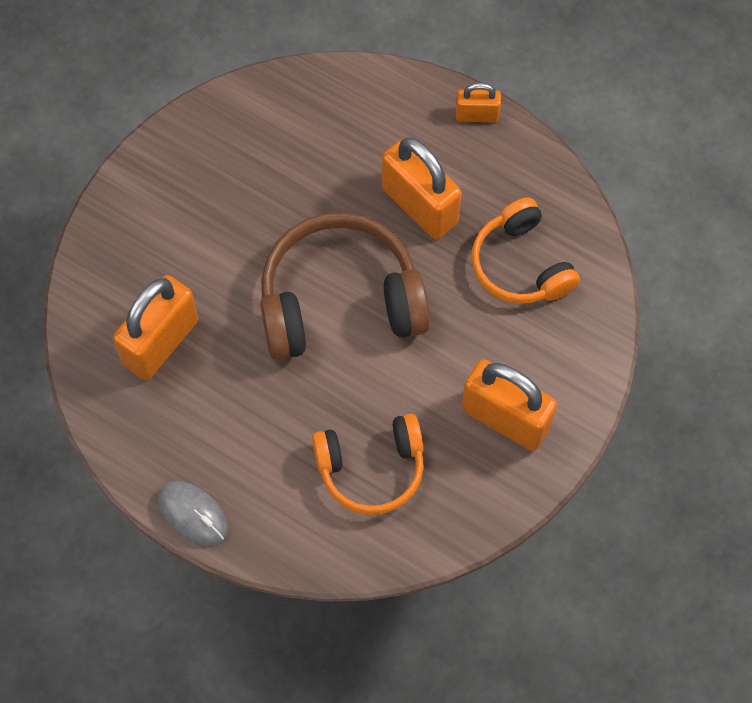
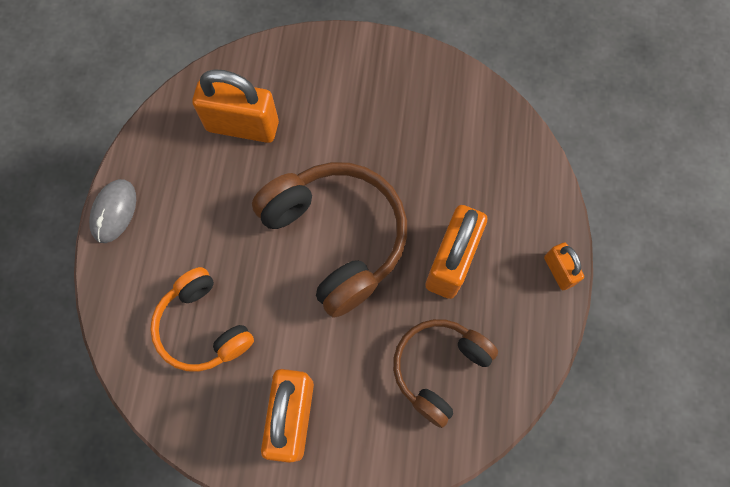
camera: 65 degrees right, 5 degrees up
orange headphones [471,198,580,304] -> brown headphones [393,319,498,428]

